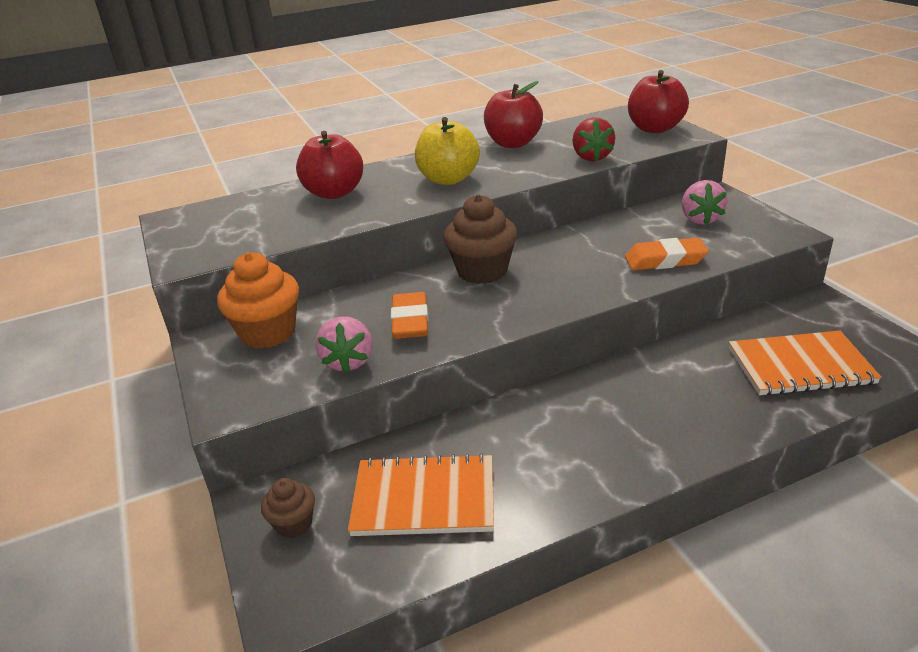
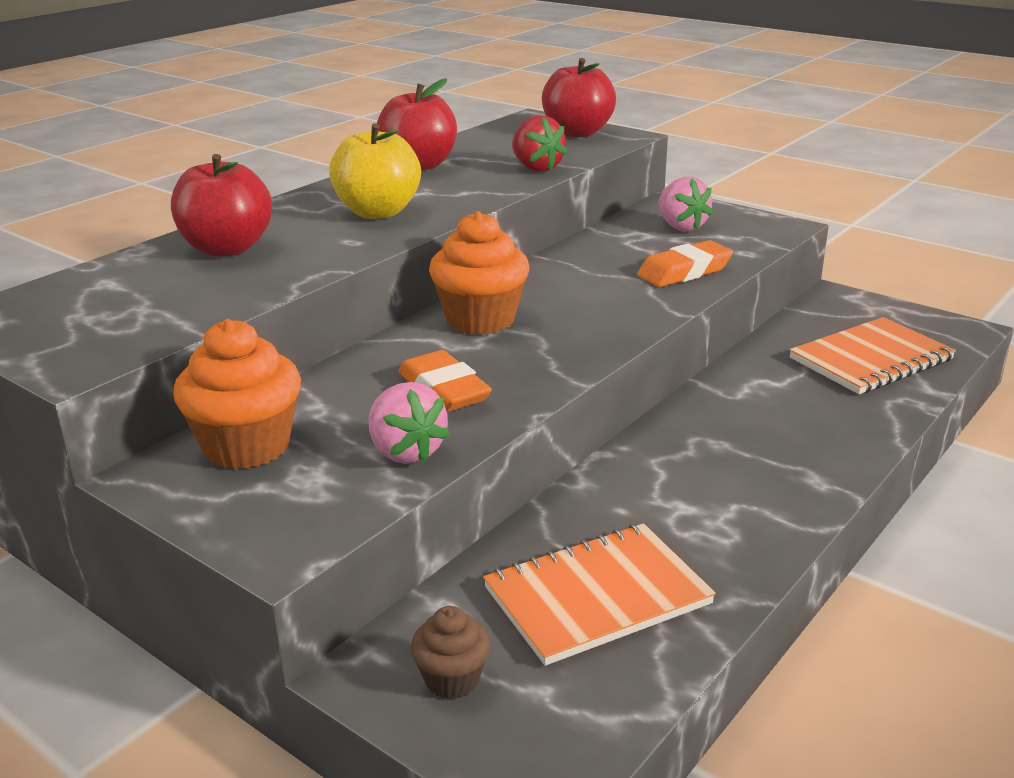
camera: 30 degrees left, 5 degrees down
brown cupcake [444,194,517,284] -> orange cupcake [429,211,529,335]

